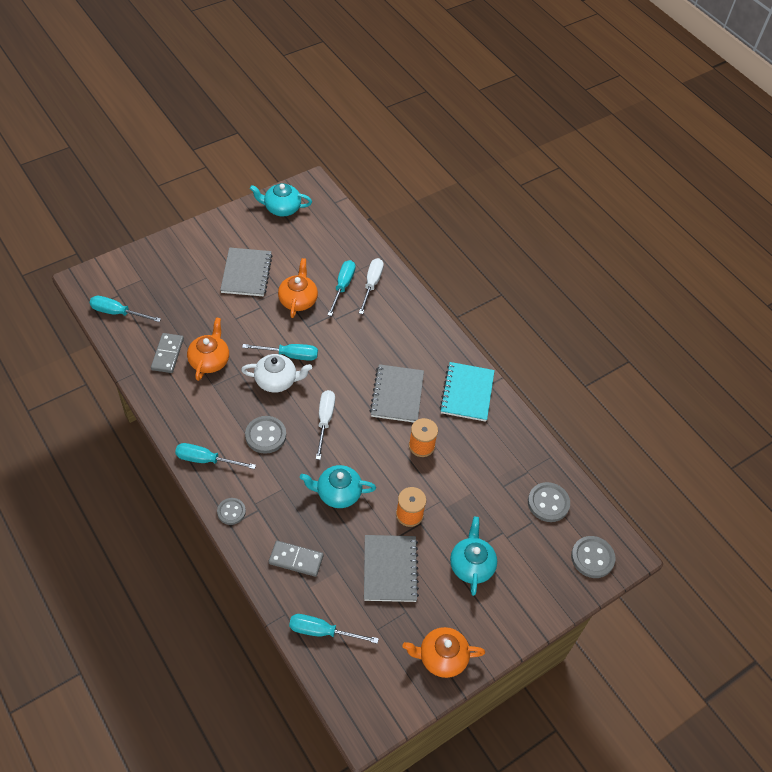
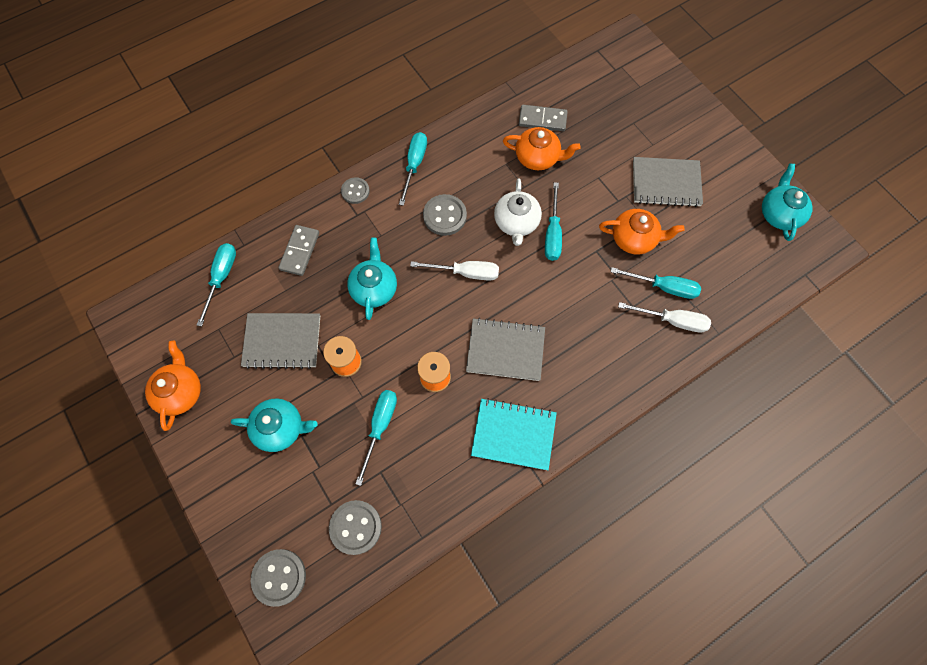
camera: 95 degrees right, 15 degrees up
turquoise screwdriver [90,296,161,322] -> turquoise screwdriver moved to [355,390,397,486]

